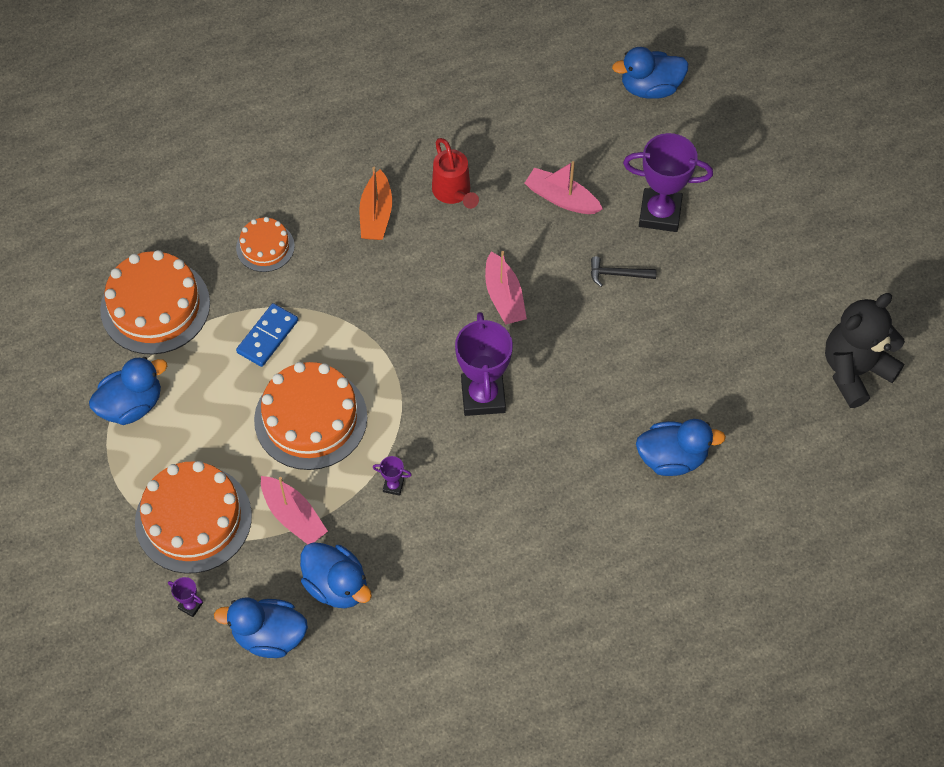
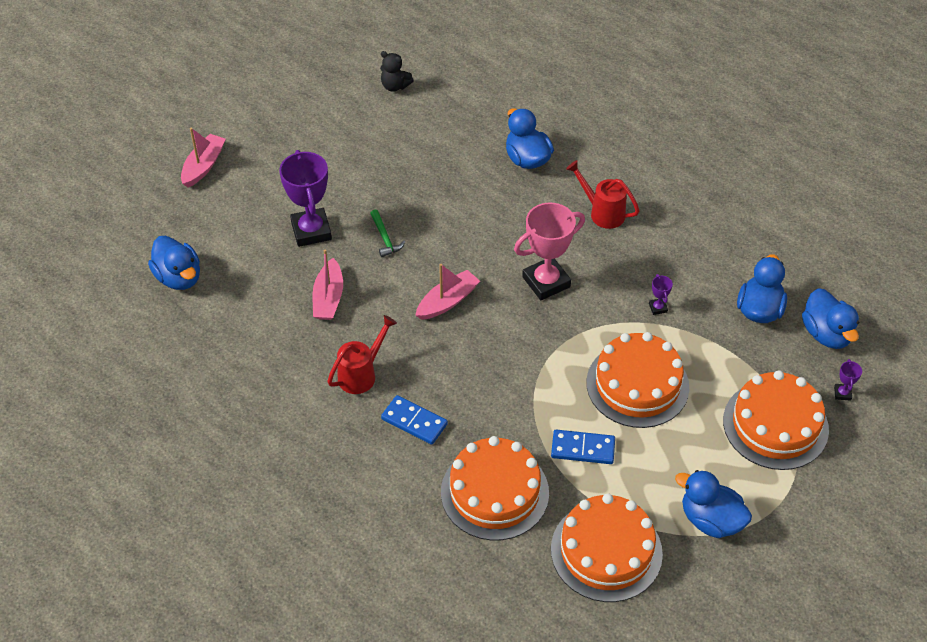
camera: 115 degrees left, 10 degrees down
orange cake [236,217,295,272] -> orange cake [441,436,549,540], size x1.84
pink boat [261,476,328,544] -> pink boat moved to [181,128,226,187]
orange boat [359,167,392,240] -> blue domino [381,395,448,445]
purple trophy [455,312,513,416] -> pink trophy [514,203,585,300]
black hammer [591,257,657,287] -> green hammer [370,210,405,257]
black teddy bear [825,293,905,408] -> black teddy bear [380,51,414,92], size x0.52
none -> red watering can [566,160,640,229]

